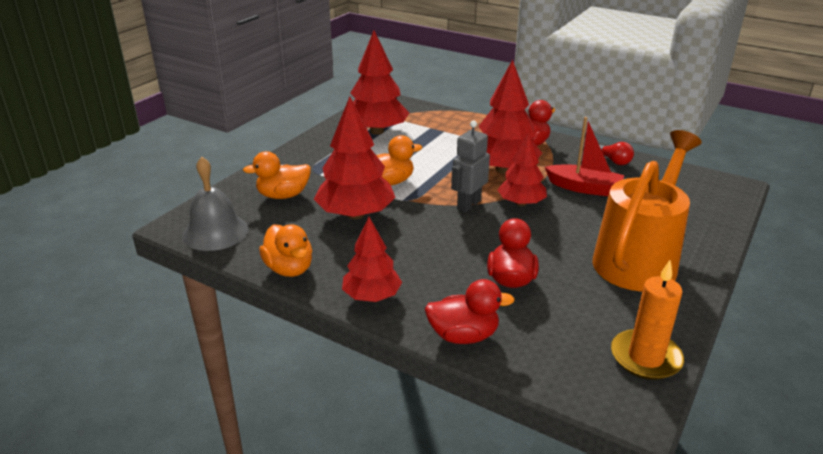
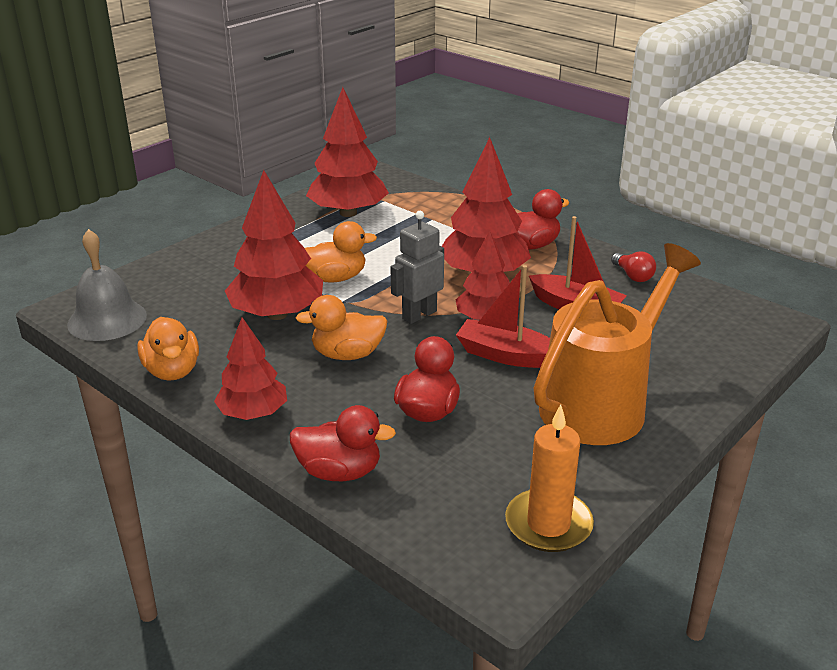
camera: 10 degrees right, 0 degrees up
orange duck [243,151,311,199] -> orange duck moved to [296,295,388,360]
none -> red boat [456,265,550,368]

